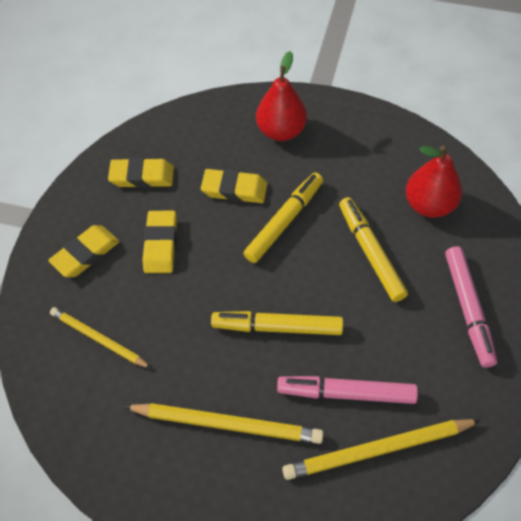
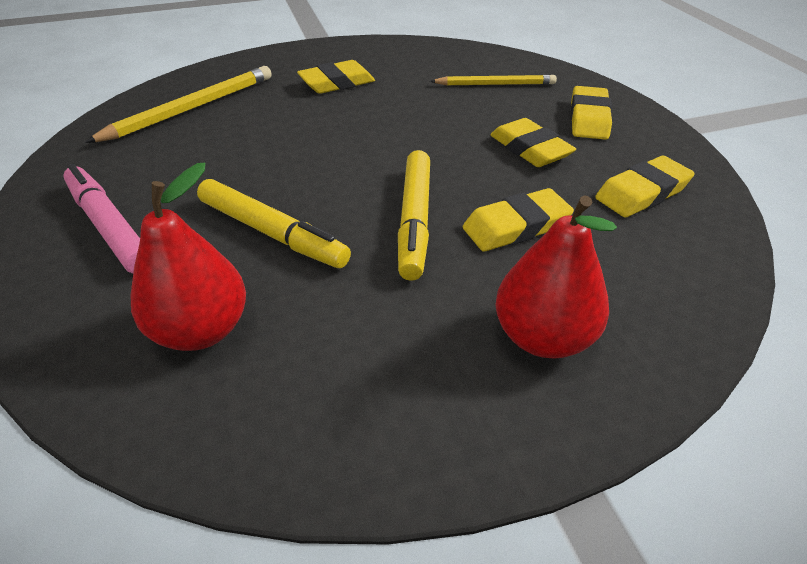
camera: 145 degrees right, 15 degrees down
yellow pencil [124,403,324,444] -> yellow eraser [297,60,375,94]
yellow marker [211,311,343,335] -> none
pink marker [277,376,418,404] -> none

